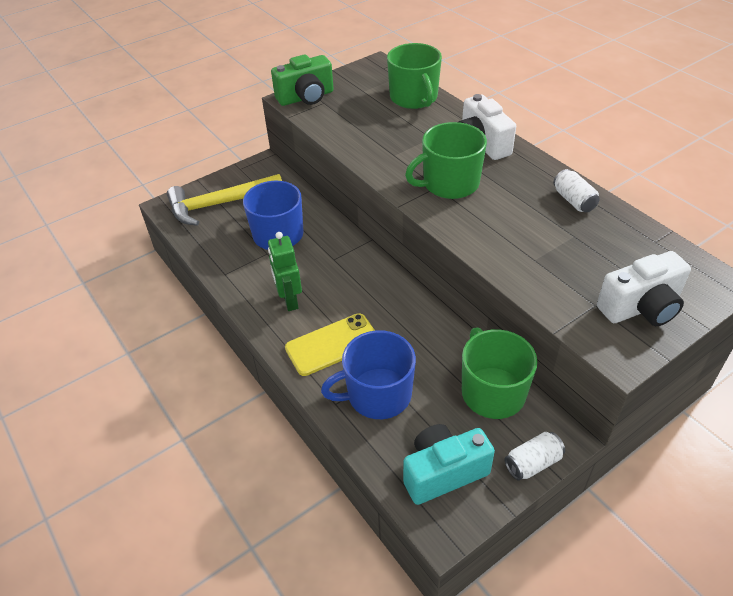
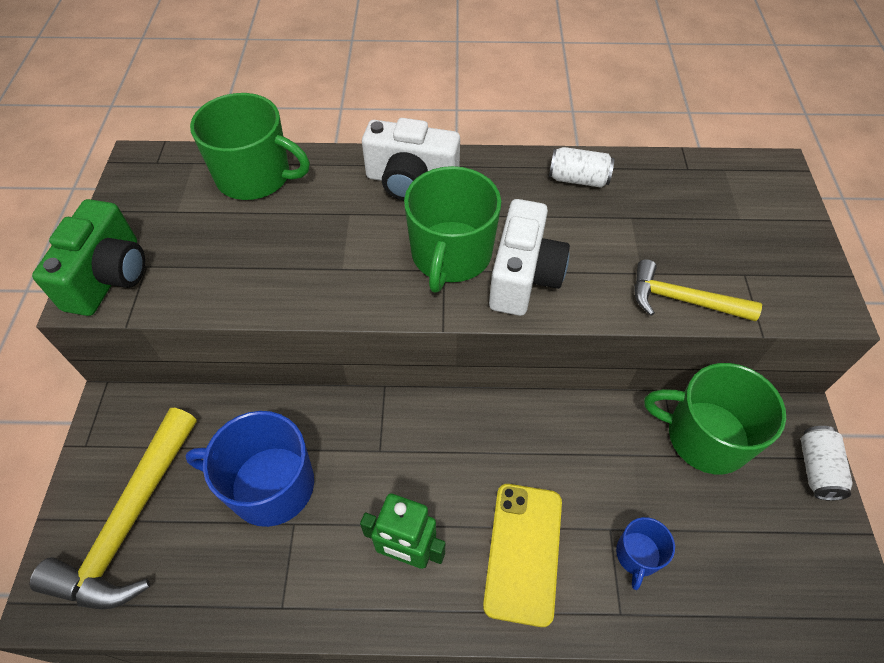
camera: 55 degrees left, 10 degrees up
blue mug [321,330,416,419] -> blue mug [616,517,675,590], size x0.50
turquoise camera [403,424,495,505] -> none
white camera [597,251,691,326] -> white camera moved to [489,199,570,316]
none -> yellow hammer [634,259,762,321]

